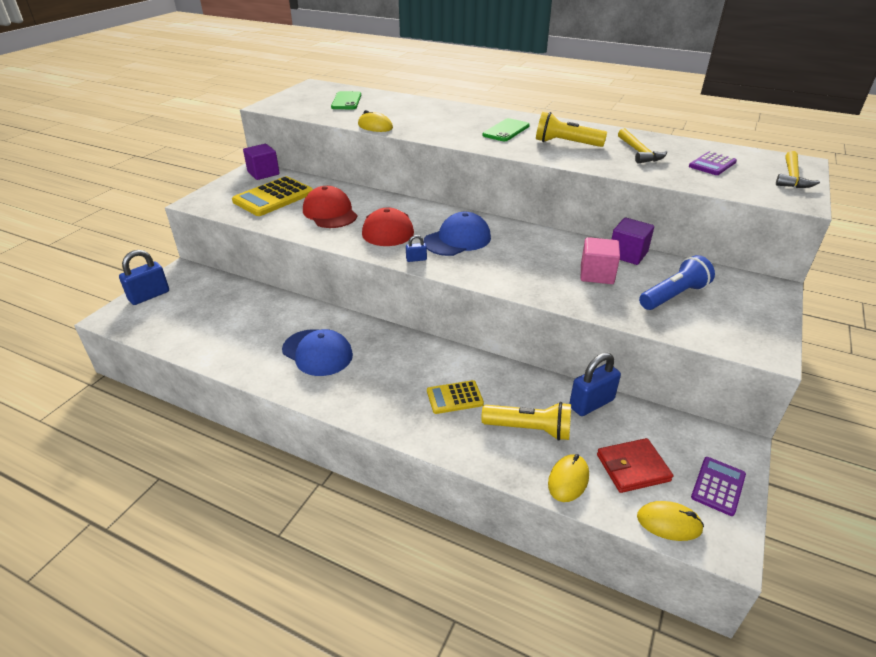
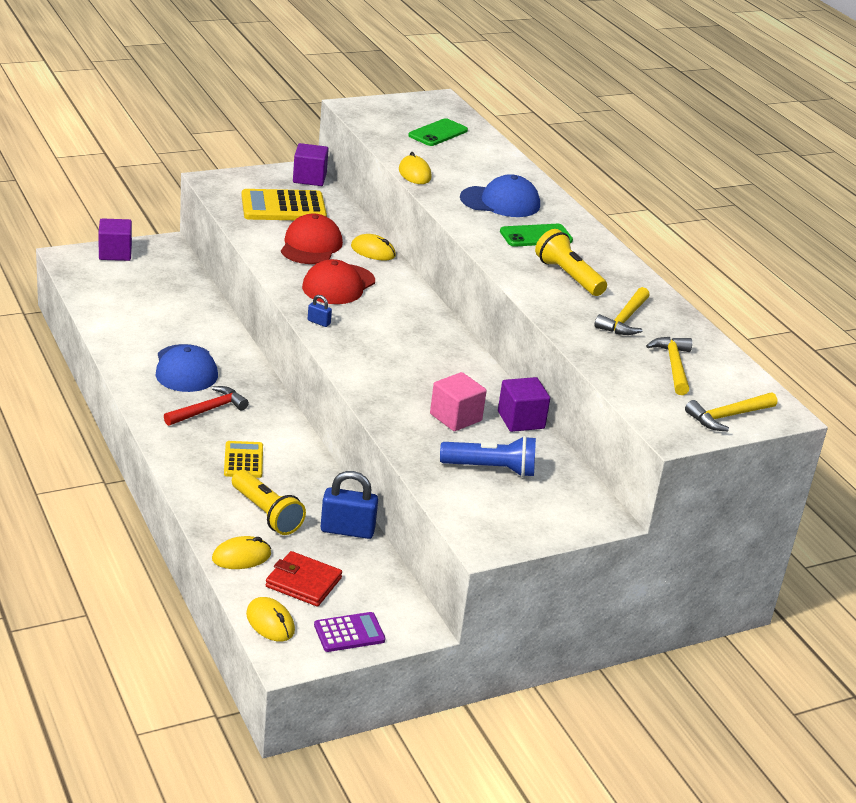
camera: 35 degrees right, 5 degrees down
blue padlock [119,250,169,305] -> purple cube [98,218,132,261]
blue cap [424,212,491,256] -> blue cap moved to [460,174,540,217]
yellow calculator [427,380,484,414] -> yellow calculator turned 60 degrees clockwise [224,441,263,478]
purple calculator [689,151,737,175] -> yellow hammer [646,337,692,395]
none -> red hammer [164,386,249,426]
none -> yellow mouse [351,234,396,260]

